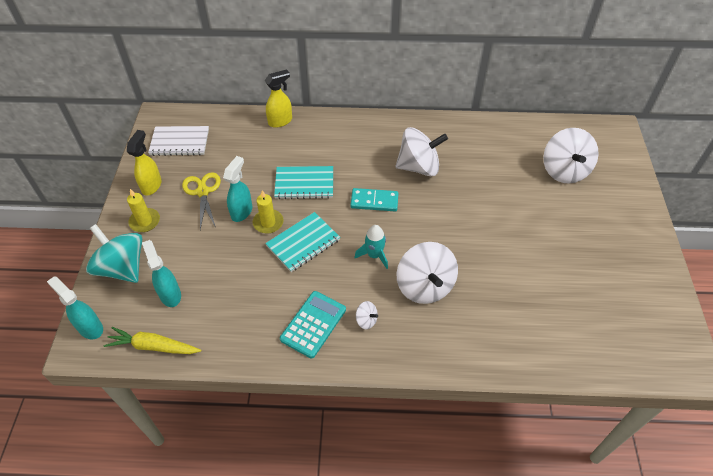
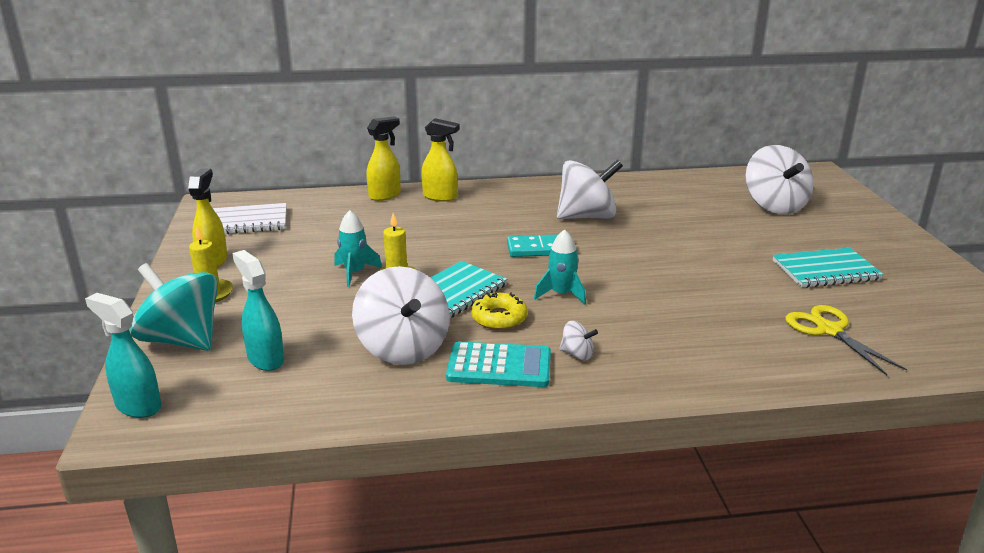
camera: 10 degrees left, 25 degrees down
yellow carrot [103,327,201,354] -> none
yellow scissors [182,172,221,230] -> yellow scissors moved to [785,305,907,375]
turquoise spray bottle [223,156,252,222] -> turquoise rocket [334,210,382,287]
turquoise notebook [274,166,333,199] -> turquoise notebook moved to [773,248,884,288]
turquoise calculator [280,291,346,358] -> turquoise calculator turned 75 degrees clockwise [446,342,551,387]
white spinning top [396,242,458,304] -> white spinning top moved to [352,266,450,365]
none -> yellow spray bottle [421,118,460,202]
none -> yellow donut [471,292,528,330]

